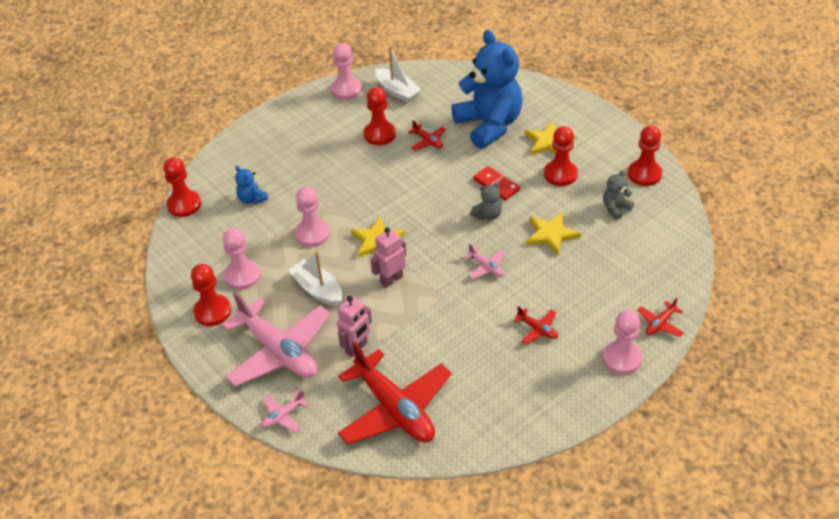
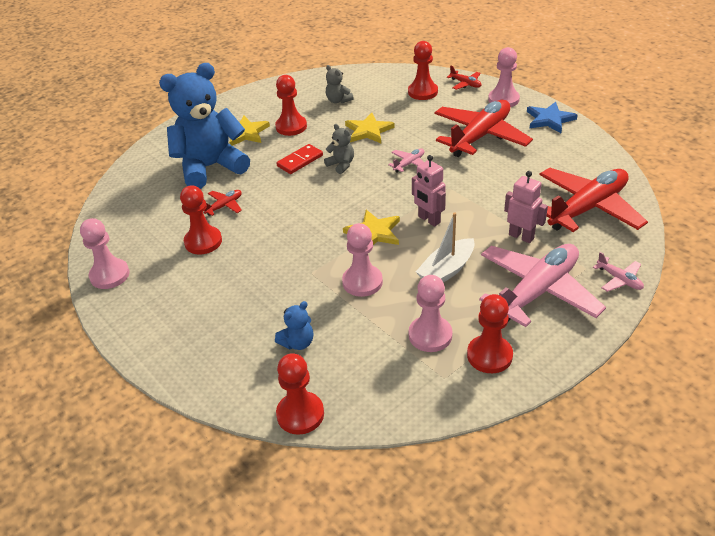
camera: 90 degrees left, 5 degrees down
white boat [375,46,422,103] -> none
red plane [513,306,558,345] -> red plane [434,100,533,157], size x2.40
red pawn [628,126,662,186] -> red pawn moved to [408,41,438,100]
none -> blue star [527,102,578,133]

